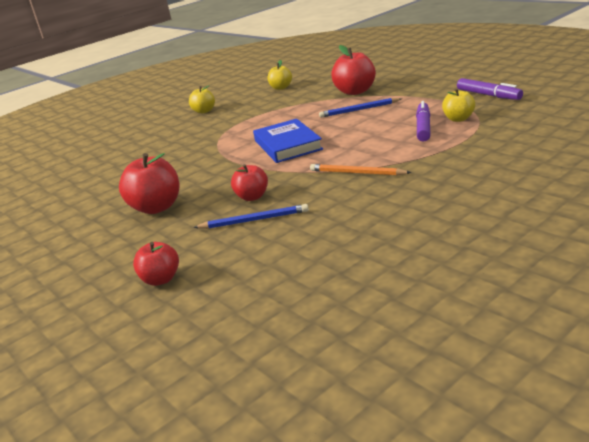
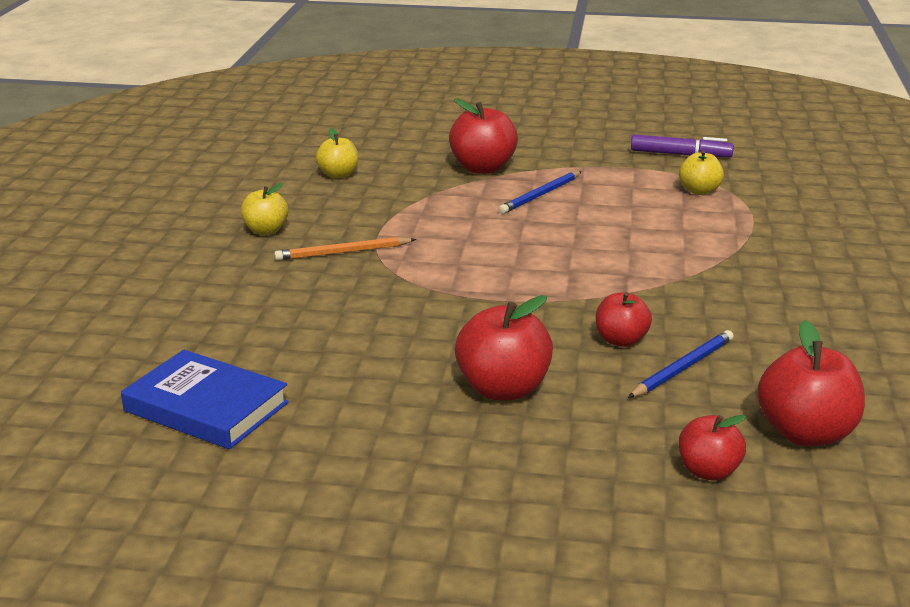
camera: 45 degrees left, 0 degrees up
blue book [253,119,323,163] -> blue book moved to [121,350,289,449]
orange pencil [310,164,412,175] -> orange pencil moved to [274,237,416,261]
purple marker [416,101,431,142] -> none
none -> red apple [757,320,865,446]

